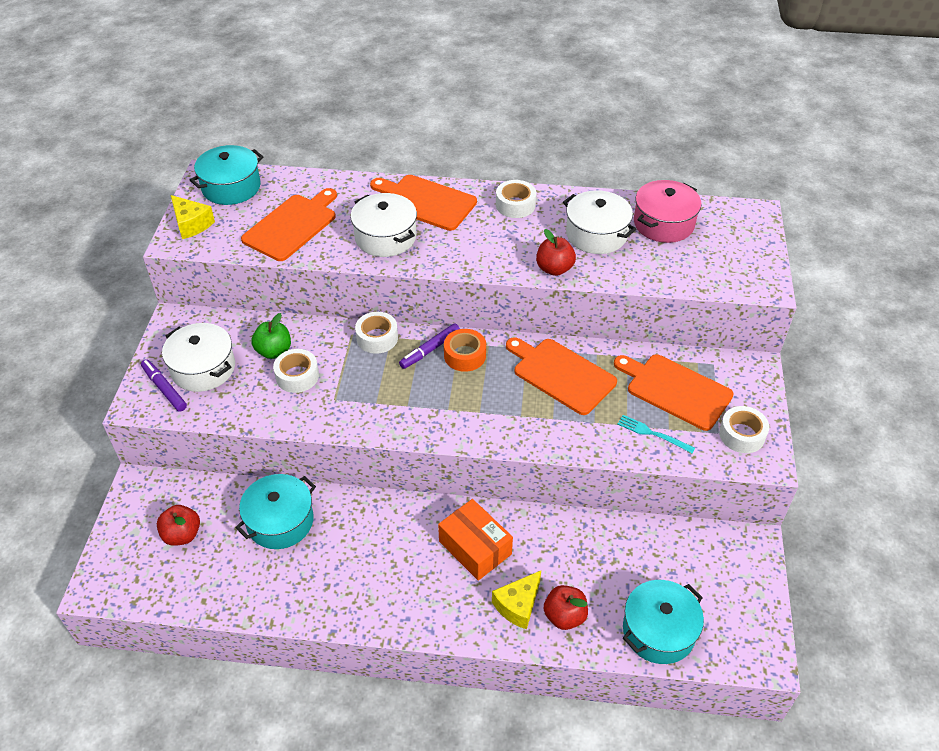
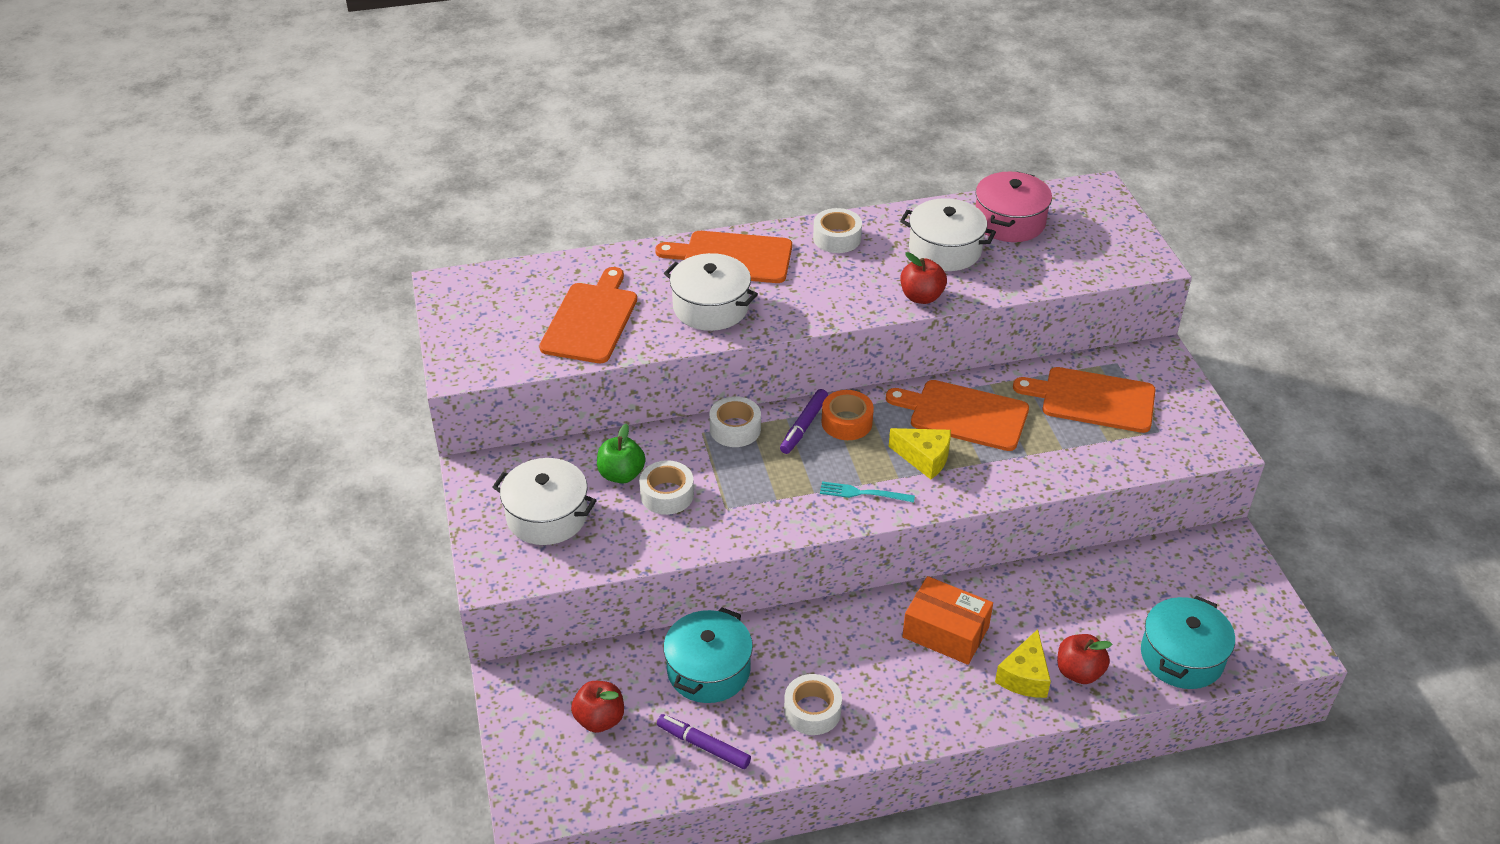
camera: 20 degrees left, 5 degrees down
purple marker [141,359,187,412] -> purple marker moved to [657,714,751,769]
yellow cheese [171,195,215,239] -> yellow cheese moved to [889,428,951,479]
turquoise pot [190,145,263,205] -> none
turquoise fork [617,415,695,453] -> turquoise fork moved to [820,482,915,503]
white tape [719,406,769,453] -> white tape moved to [784,674,842,735]

